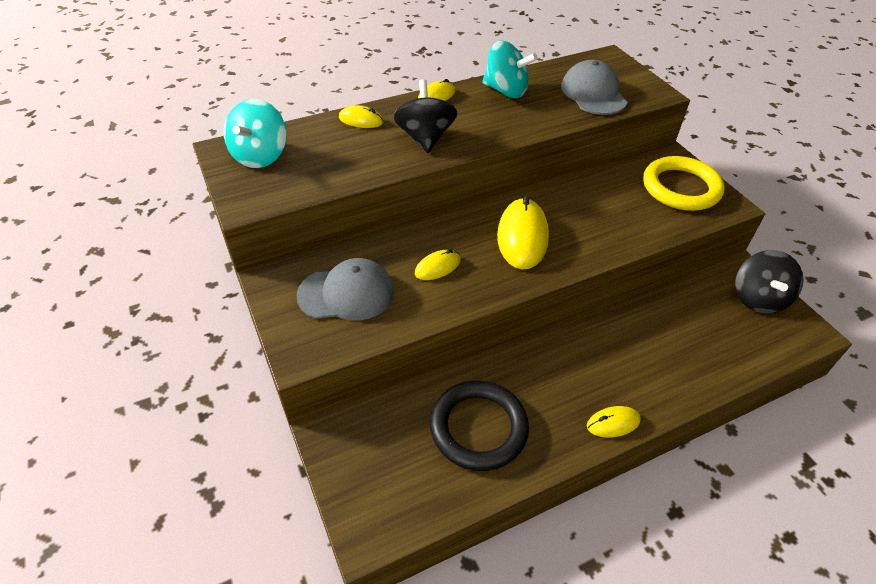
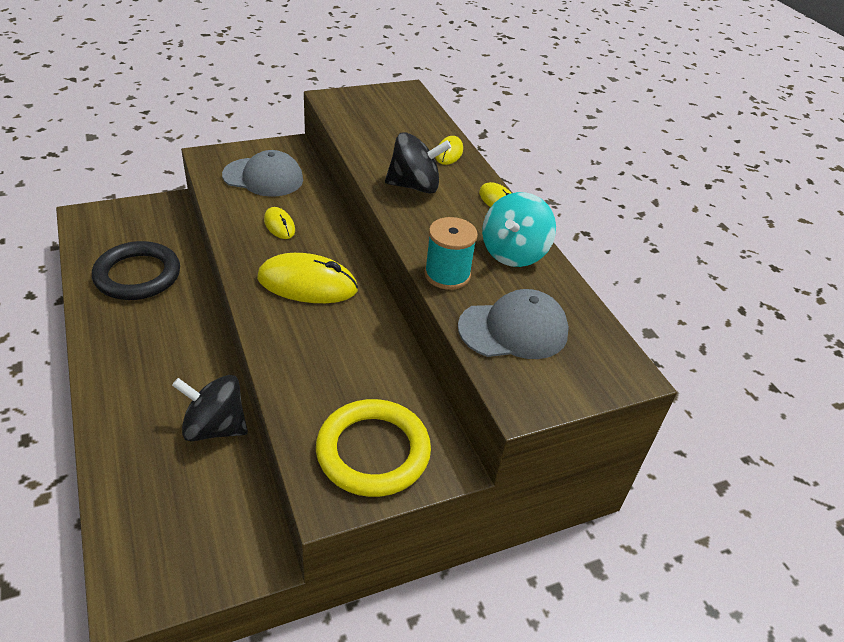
camera: 90 degrees right, 5 degrees down
turquoise spinning top [224,99,287,168] -> none
grey cap [296,258,394,321] -> grey cap turned 75 degrees counterclockwise [222,150,303,197]
yellow mouse [587,406,641,438] -> none
black spinning top [735,250,804,314] -> black spinning top moved to [172,375,248,441]
none -> turquoise spool [424,217,478,290]

